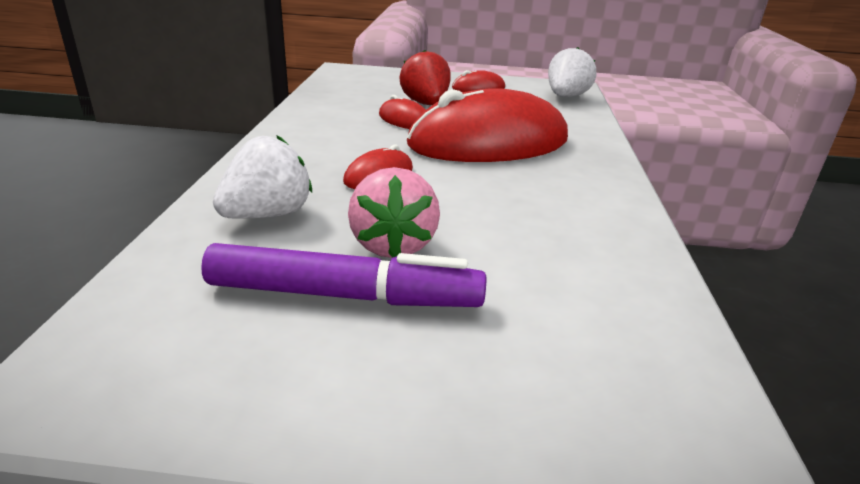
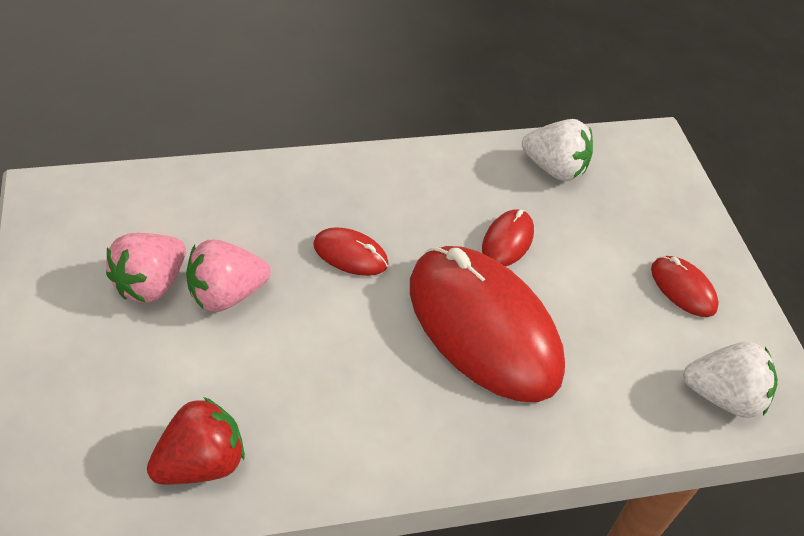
camera: 70 degrees right, 20 degrees up
purple marker [201,243,487,307] -> pink strawberry [106,233,186,303]
white strawberry [213,135,312,219] -> white strawberry moved to [522,119,593,181]
red strawberry [399,50,451,105] -> red strawberry moved to [147,397,245,485]

